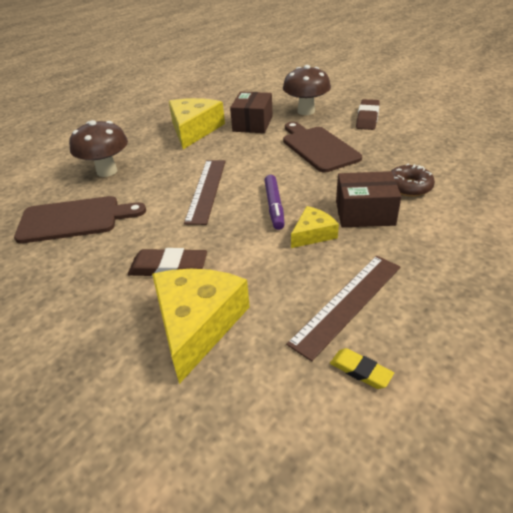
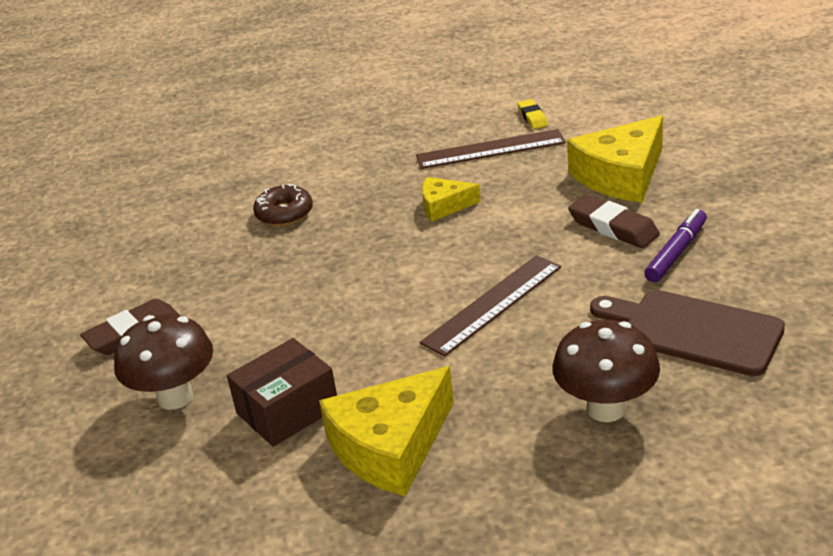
camera: 140 degrees left, 5 degrees down
purple marker [264,175,285,230] -> purple marker moved to [644,209,707,282]
brown cutting board [283,122,362,172] -> none
brown box [336,171,402,227] -> none

